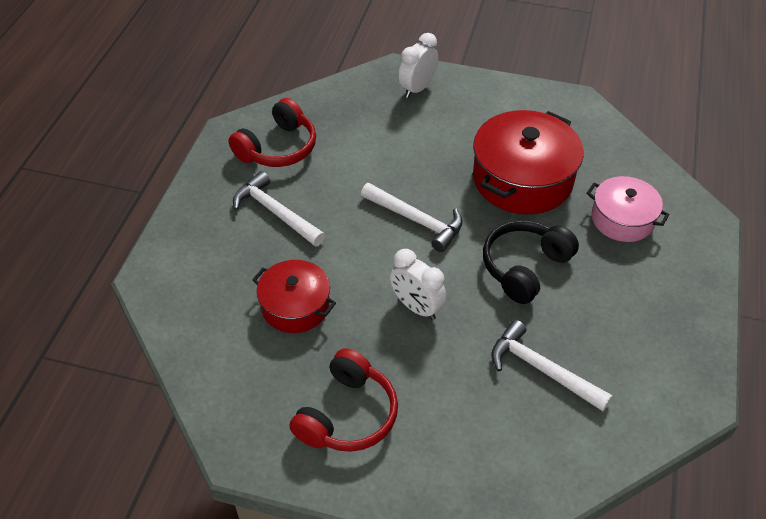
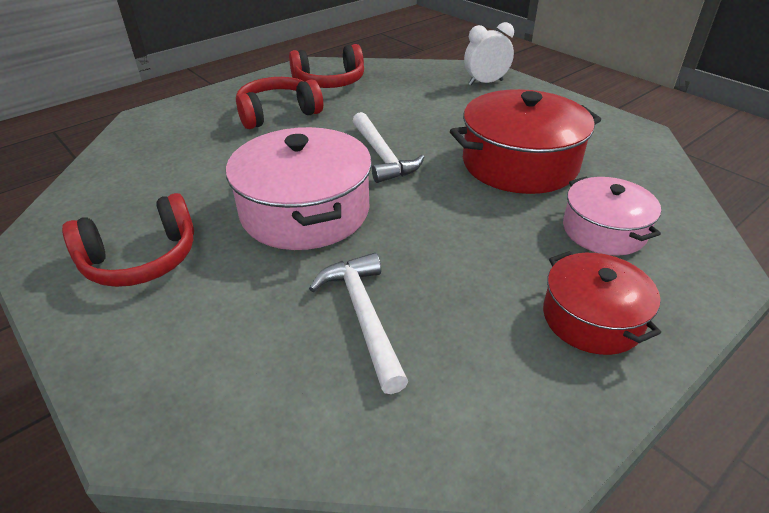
camera: 35 degrees right, 10 degrees down
white hammer [233,171,325,247] -> red headphones [236,77,323,129]
red pot [252,260,336,333] -> red pot moved to [543,251,661,355]
white clock [390,249,447,320] -> pink pot [226,127,372,250]
black headphones [483,220,579,304] -> none

